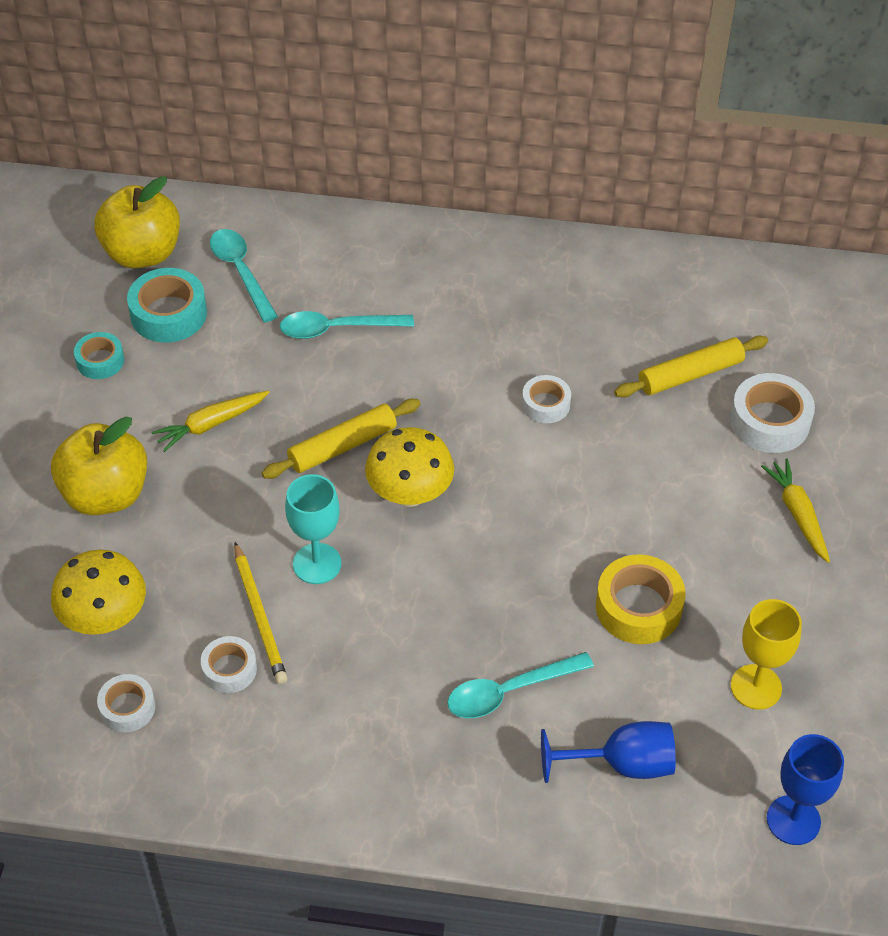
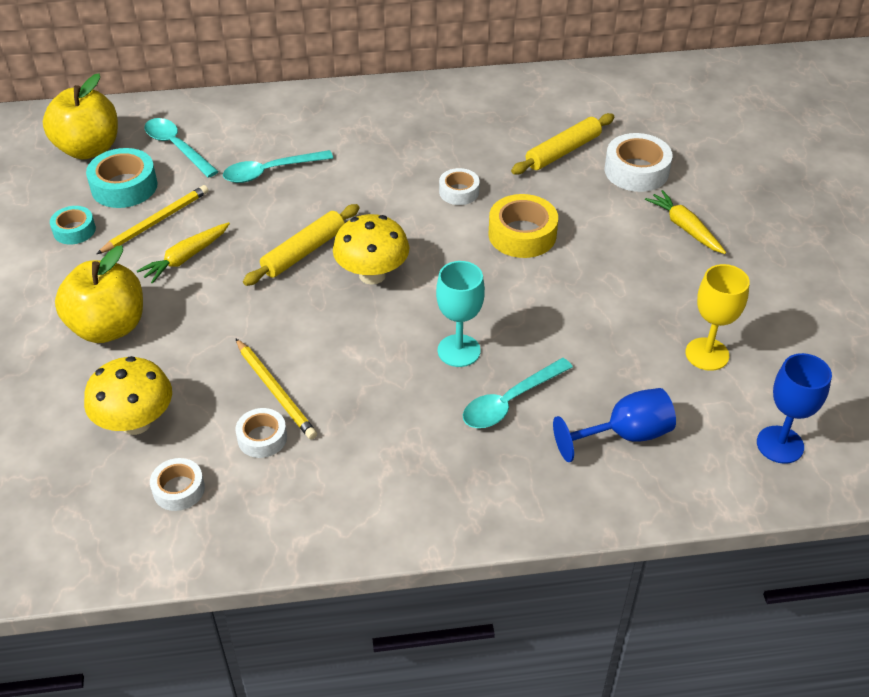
camera: 15 degrees left, 5 degrees down
turquoise goblet [285,474,341,584] -> turquoise goblet moved to [436,261,485,367]
yellow tape [596,554,686,644] -> yellow tape moved to [488,194,558,258]
none -> yellow pencil [97,185,209,254]

